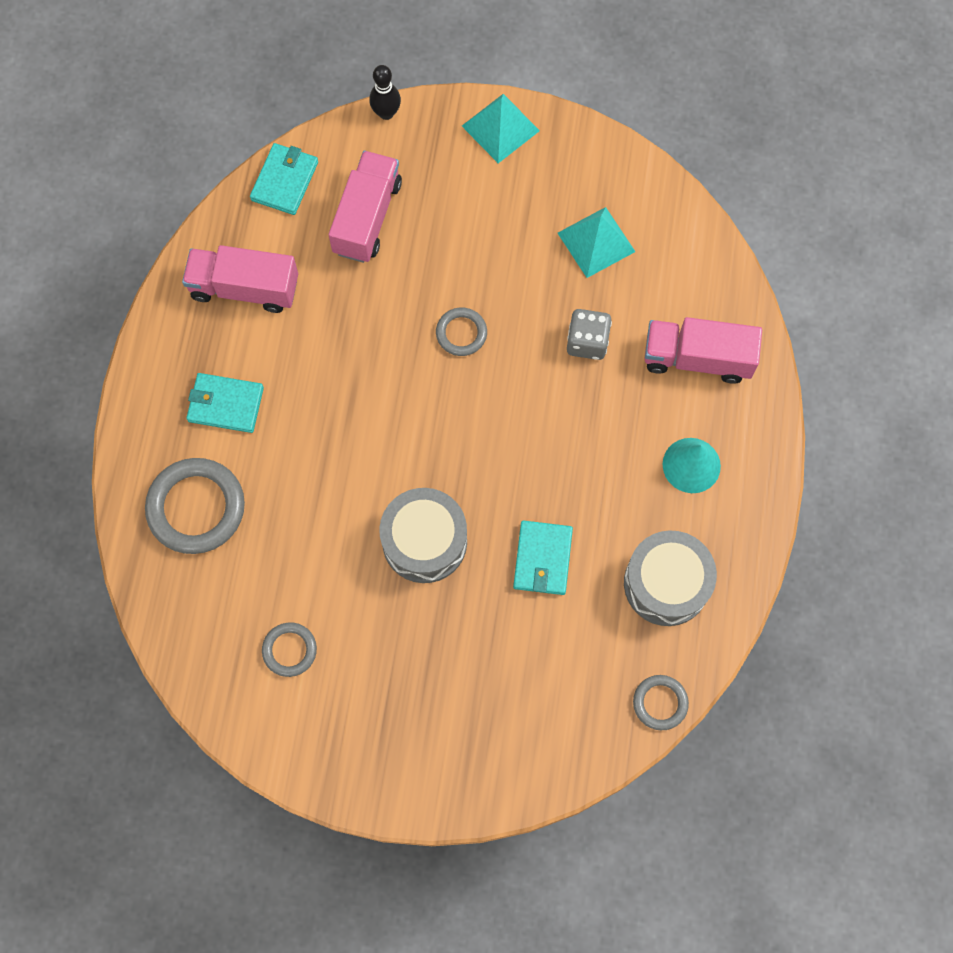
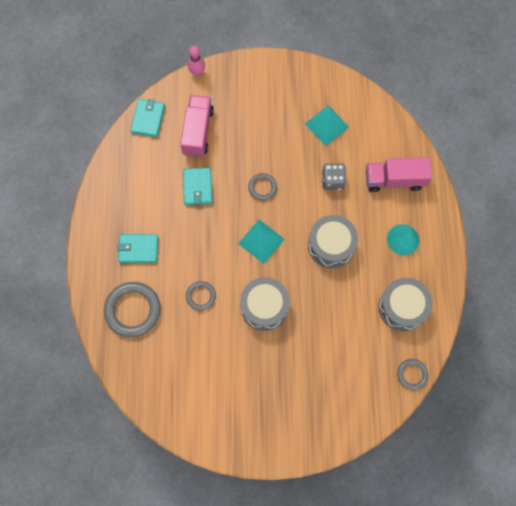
camera: 10 degrees left, 0 degrees up
pink truck [182,245,298,313] -> none
grey ring [262,623,317,677] -> grey ring moved to [186,281,216,311]
black bowling pin [369,65,401,120] -> pink bowling pin [188,46,205,77]
turquoise pyramid [462,94,540,163] -> turquoise pyramid moved to [238,220,284,264]
turquoise wallet [513,520,573,595] -> turquoise wallet moved to [183,168,212,205]
none -> grey drum [308,215,358,268]

